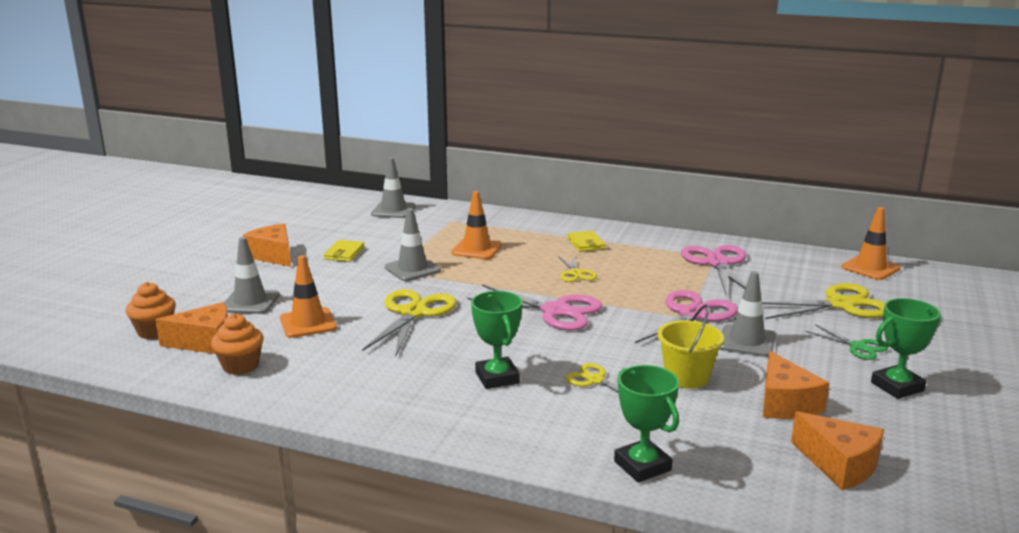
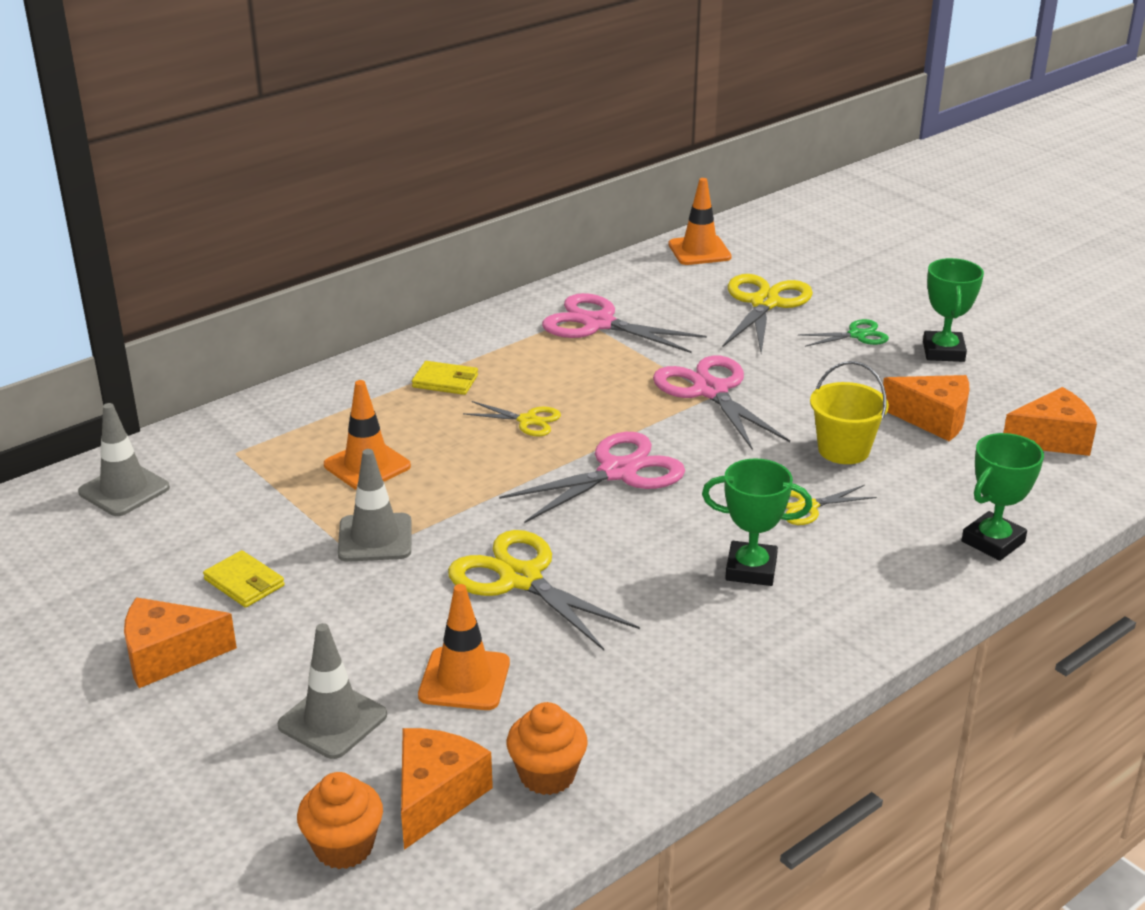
camera: 60 degrees left, 10 degrees up
green trophy [614,365,679,483] -> green trophy turned 45 degrees counterclockwise [962,433,1044,561]
grey traffic cone [719,271,775,357] -> none

